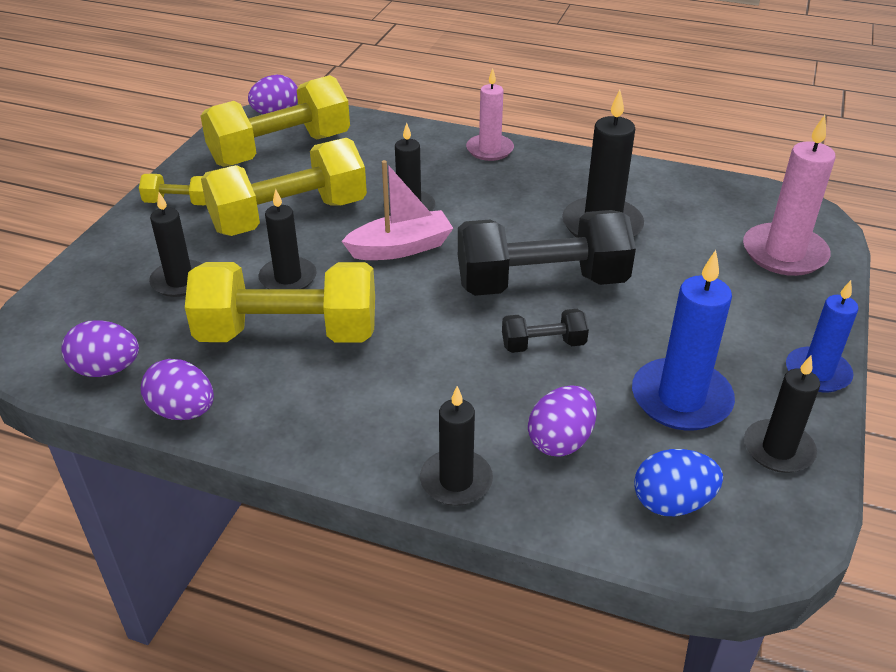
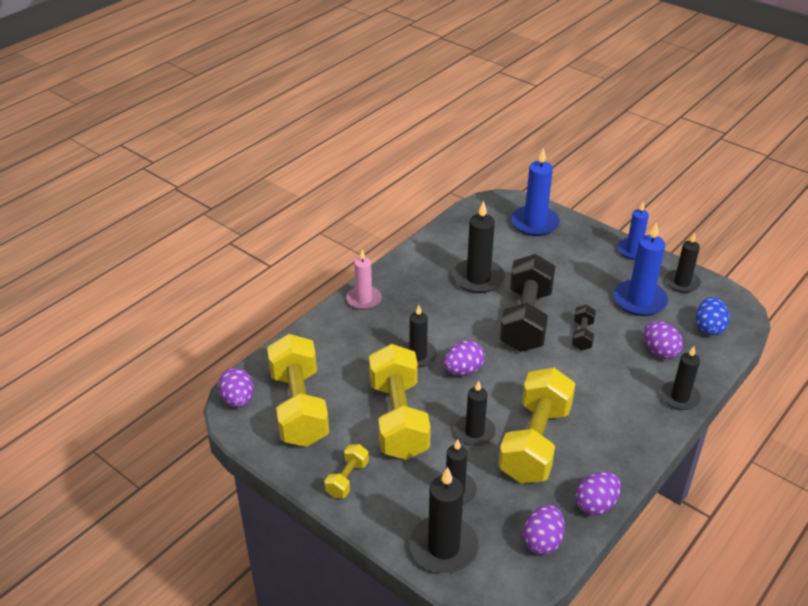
camera: 70 degrees left, 0 degrees up
pink boat [342,160,453,260] -> purple egg [444,341,485,375]
pink candle [743,115,836,276] -> blue candle [511,148,560,236]
none -> black candle [410,467,479,573]

